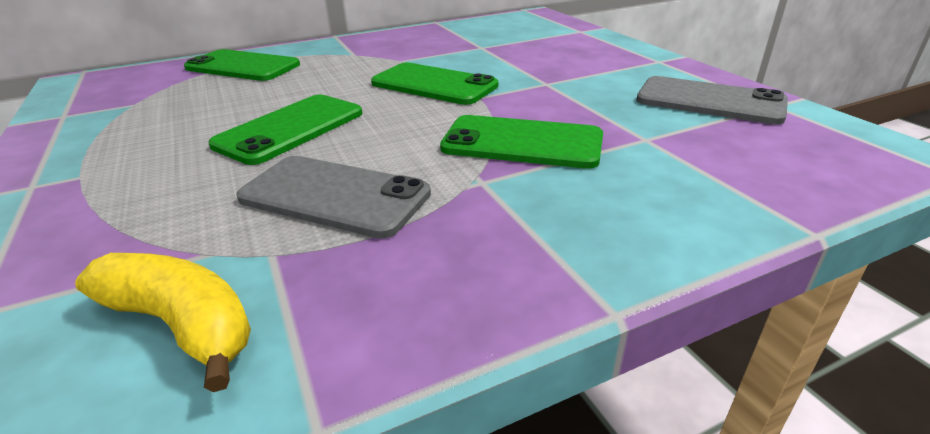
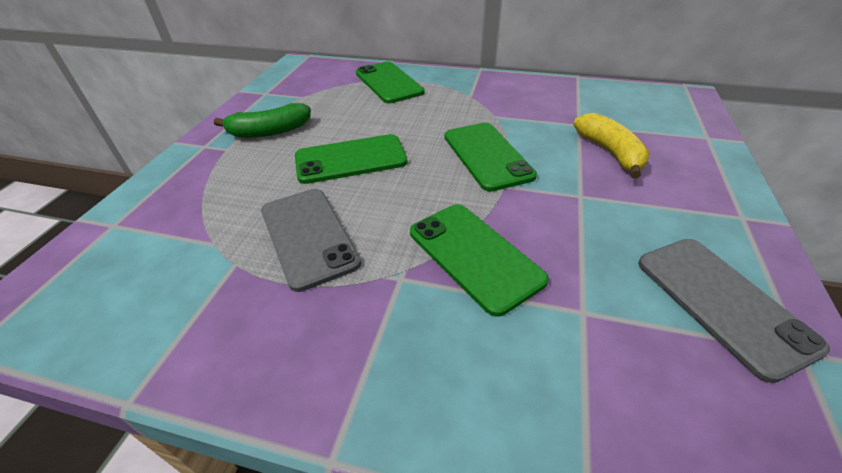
camera: 40 degrees right, 10 degrees up
yellow banana [75,253,251,392] -> yellow banana moved to [573,113,650,179]
none -> green banana [214,103,311,138]

